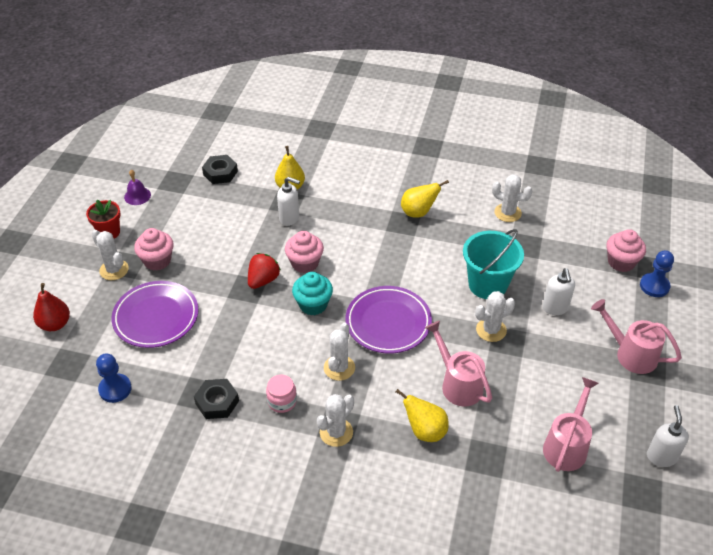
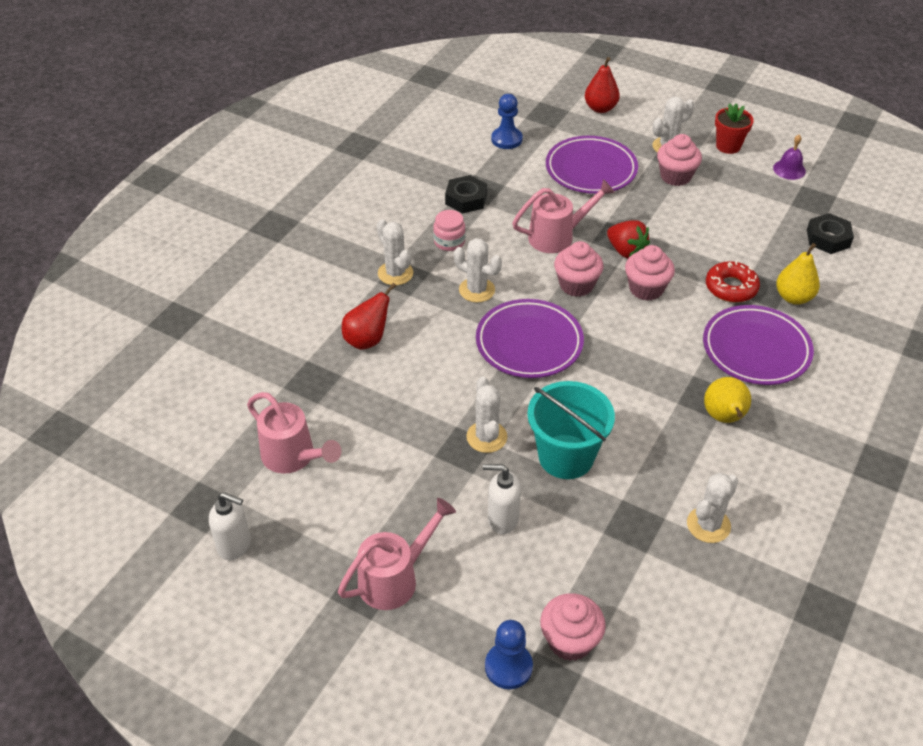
camera: 105 degrees right, 0 degrees up
white soap dispenser [277,177,300,226] -> red donut [706,261,760,303]
turquoise cupcake [292,272,333,315] -> pink cupcake [554,241,604,297]
yellow pear [396,389,449,442] -> red pear [342,283,396,350]
pink watering can [425,321,492,407] -> pink watering can moved to [512,179,615,253]
none -> purple plate [703,305,814,385]

